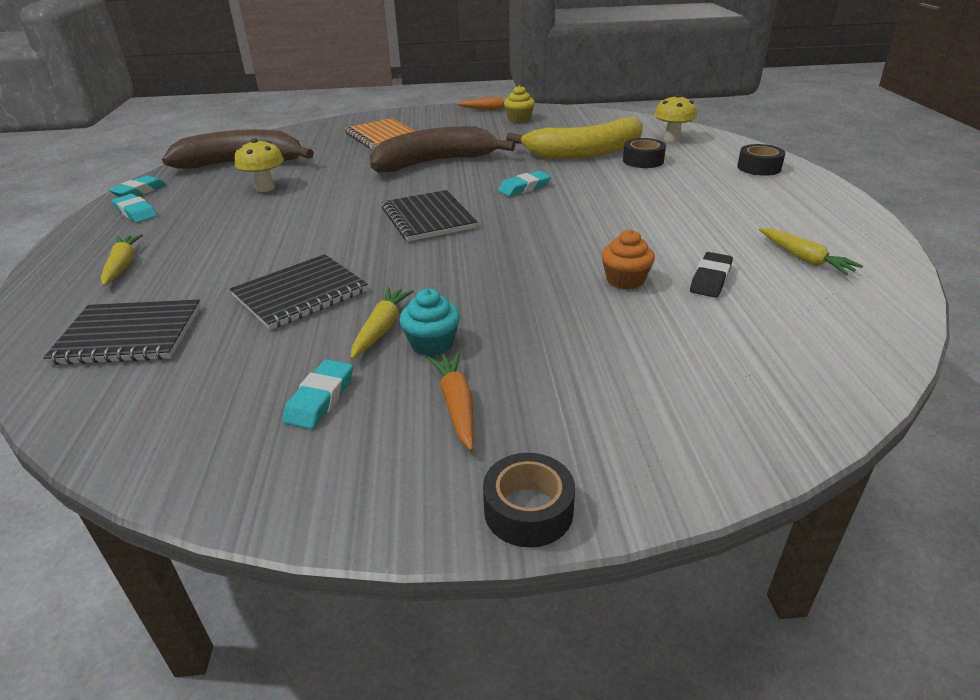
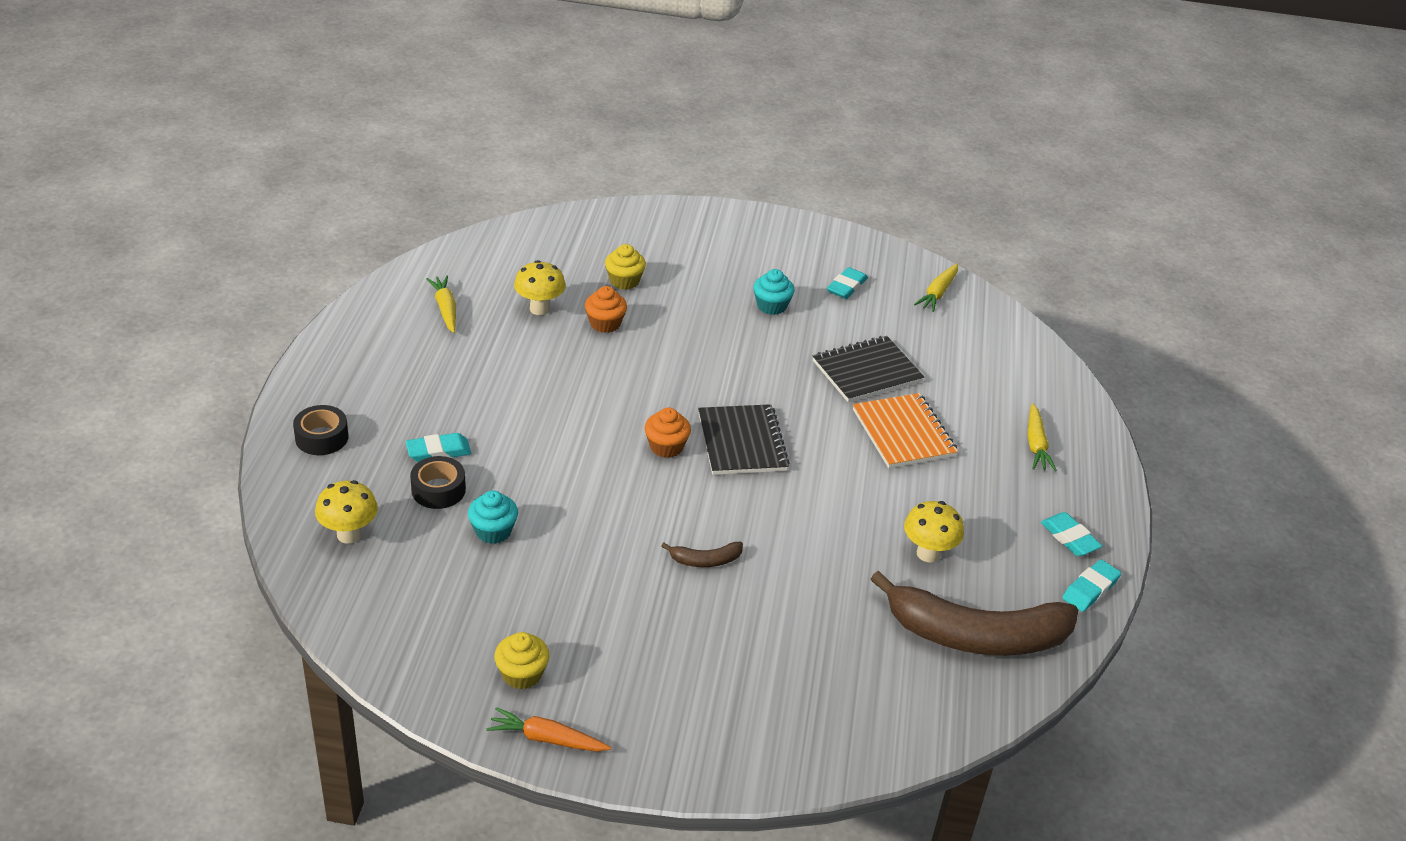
camera: 170 degrees left, 5 degrees up
black notebook [43,300,201,365] -> none
orange notebook [345,118,415,150] -> orange notebook moved to [853,393,958,468]
yellow carrot [351,287,414,359] -> yellow carrot moved to [914,264,958,312]
brown banana [369,126,515,173] -> brown banana [661,542,743,567], size x0.41
orange carrot [427,352,474,451] -> none
black tape [483,453,575,548] -> none
turquoise eraser [498,171,551,196] -> turquoise eraser moved to [406,433,471,462]
yellow banana [506,117,643,159] -> turquoise cupcake [468,490,518,544]
black eraser [690,252,733,298] -> yellow mushroom [514,260,566,315]
none -> yellow cupcake [605,244,646,290]
none -> orange cupcake [645,407,691,458]

